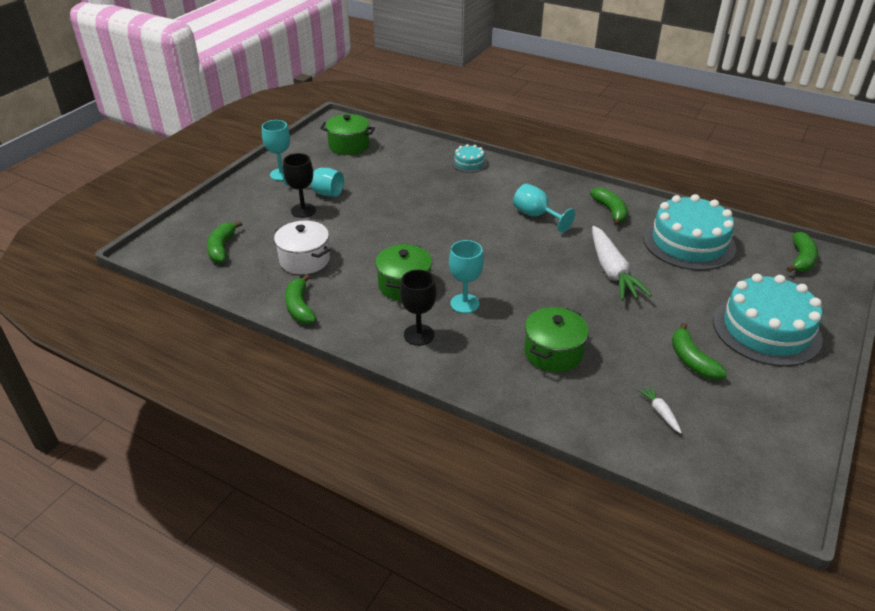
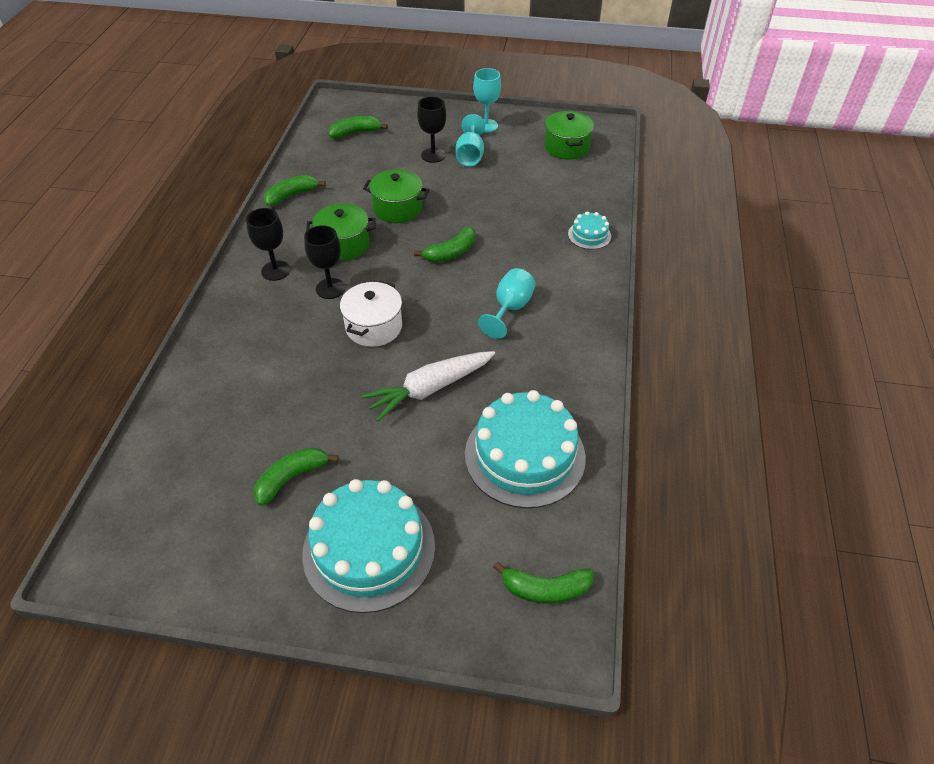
camera: 70 degrees right, 10 degrees up
white pot [274,221,330,274] -> white pot moved to [340,281,402,347]
turquoise goblet [449,240,484,313] -> black goblet [304,225,345,299]
green pot [524,307,589,372] -> green pot moved to [363,169,429,223]
green banana [590,187,628,226] -> green banana moved to [414,227,475,262]
white carrot [638,386,682,434] -> none

